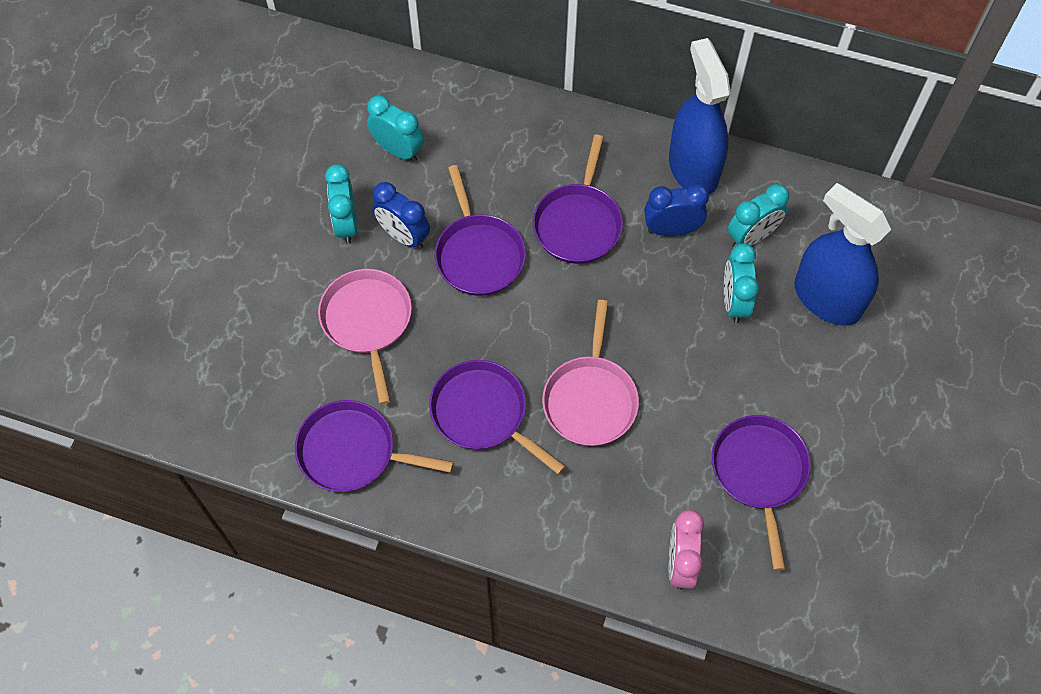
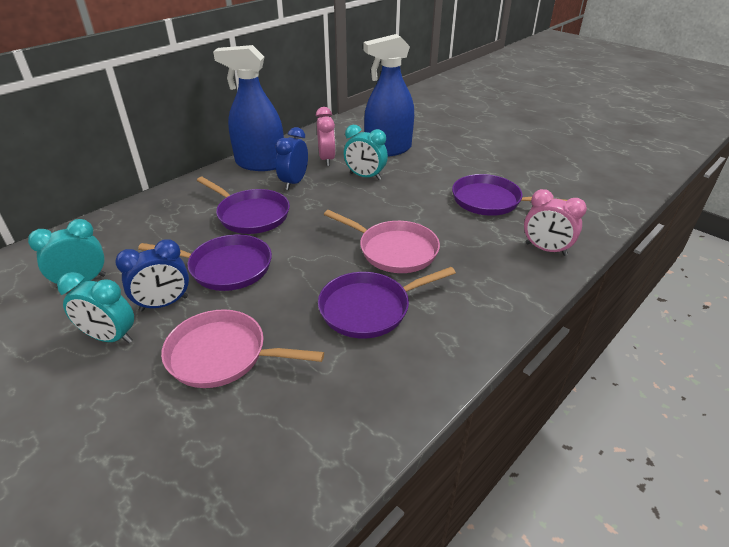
camera: 65 degrees left, 25 degrees down
purple pan [295,400,454,492] -> none
turquoise clock [728,184,789,248] -> pink clock [316,107,336,166]

